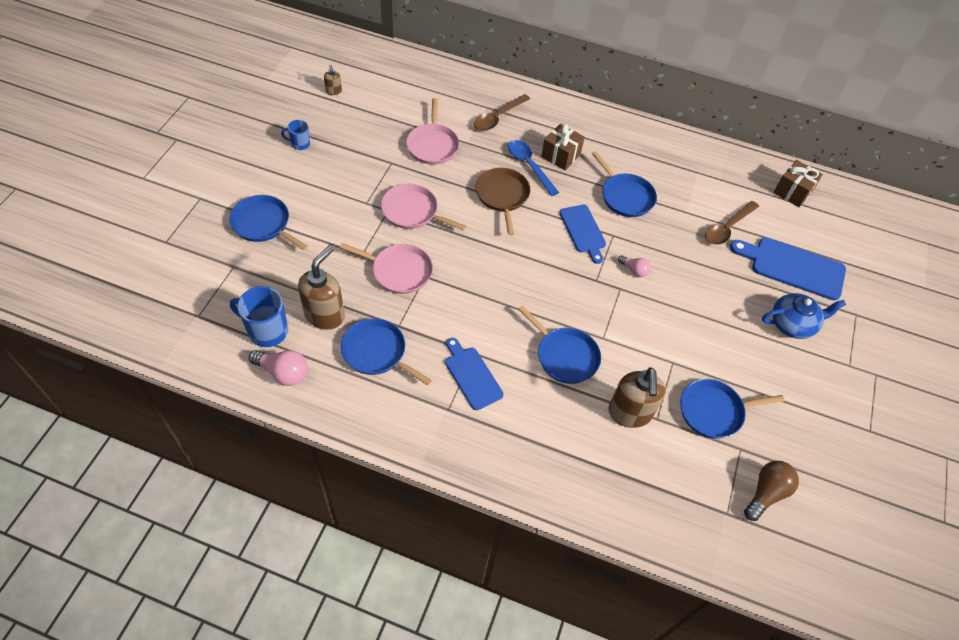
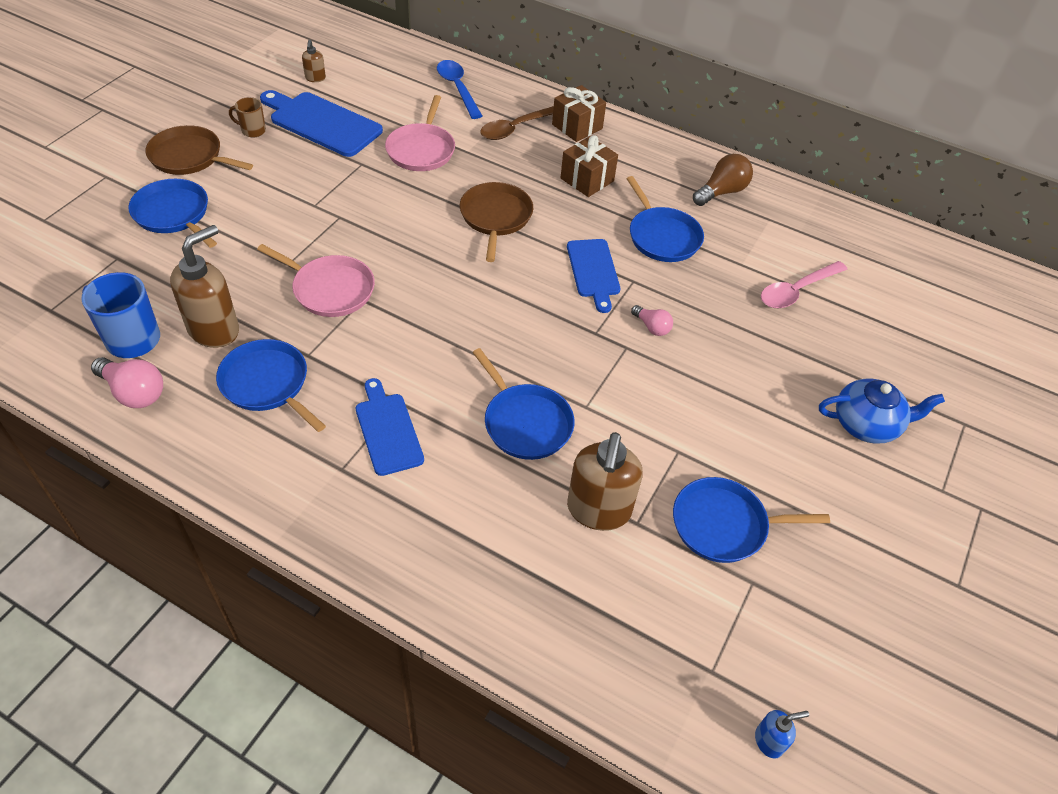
camera: 10 degrees right, 5 degrees down
blue mug [281,120,310,150] -> brown mug [229,97,266,137]
pink pan [381,184,466,231] -> none
blue spoon [508,140,559,196] -> blue spoon moved to [437,60,482,119]
brown spoon [705,201,759,245] -> pink spoon [761,261,848,308]
blue cutting board [730,237,846,301] -> blue cutting board moved to [260,90,383,157]
brown light bulb [744,461,799,521] -> brown light bulb moved to [693,154,753,206]
brown gift [774,160,823,207] -> brown gift moved to [552,85,606,142]
none -> brown pan [145,125,253,175]
none -> blue soap dispenser [755,710,809,759]

